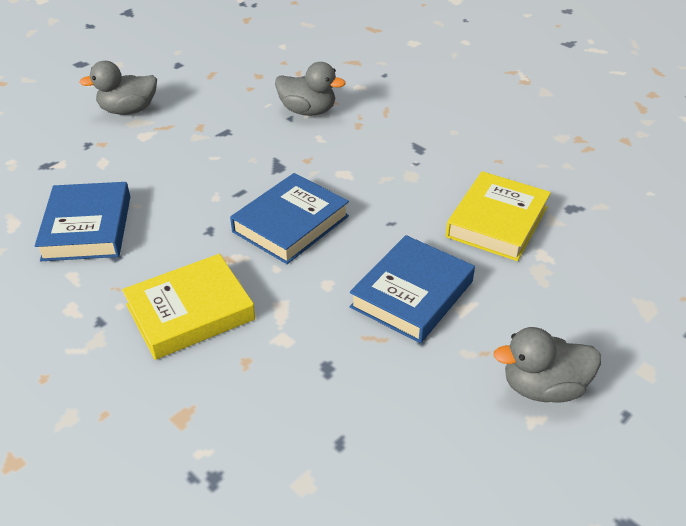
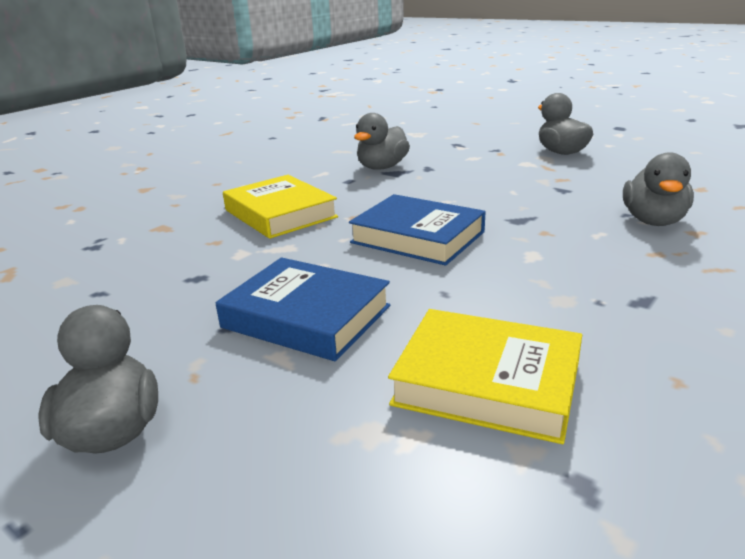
camera: 85 degrees right, 15 degrees down
blue book [35,182,130,261] -> grey duck [354,113,410,170]

